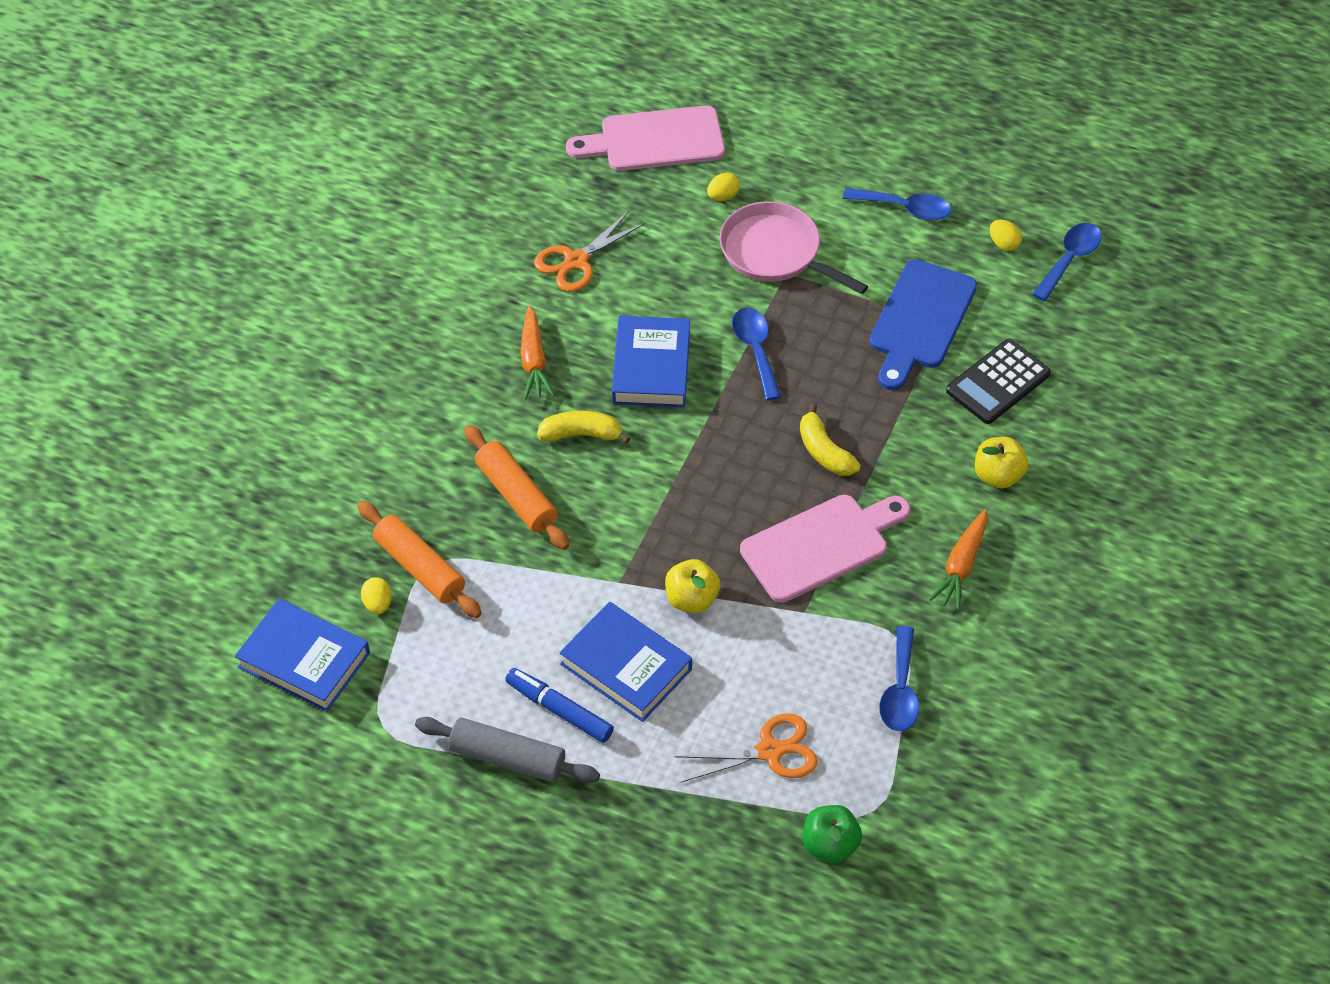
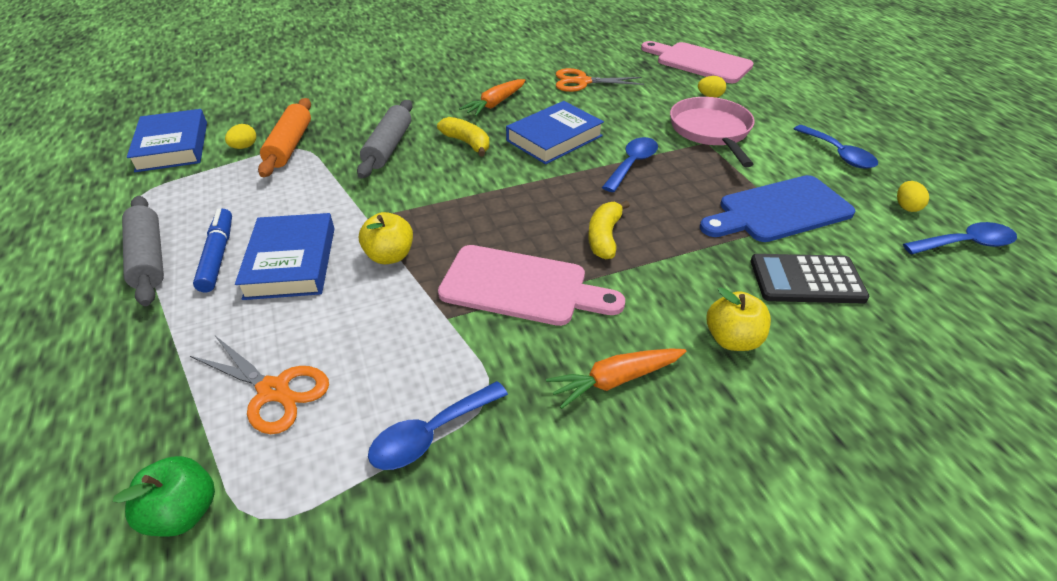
camera: 45 degrees right, 10 degrees down
orange rolling pin [464,425,569,550] -> grey rolling pin [357,100,412,178]

